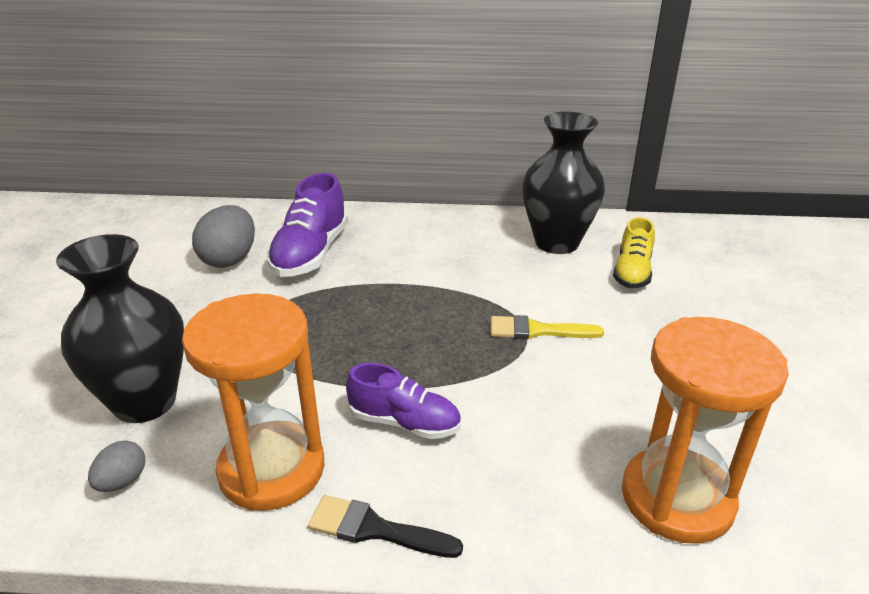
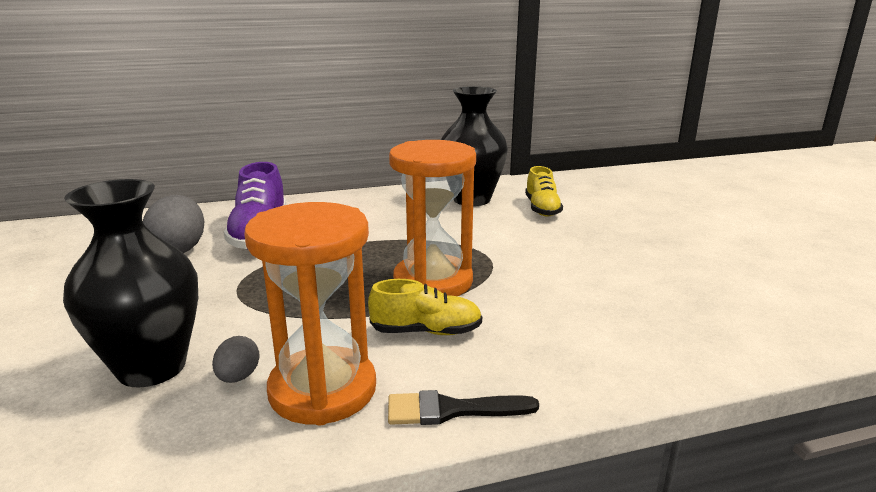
camera: 20 degrees left, 10 degrees down
grey egg [88,441,145,492] -> grey egg moved to [212,336,260,383]
purple shoe [346,363,461,439] -> yellow shoe [368,279,482,335]
yellow brush [491,315,604,339] -> none
orange hourglass [622,317,789,544] -> orange hourglass moved to [389,140,476,296]

